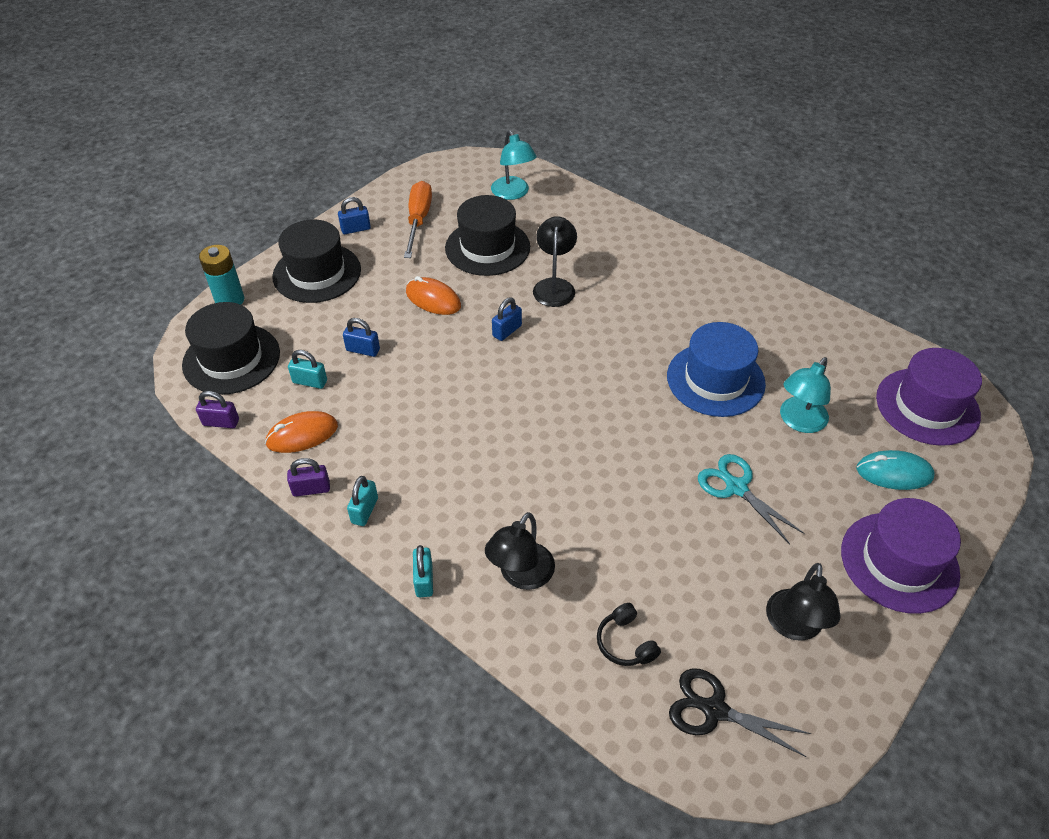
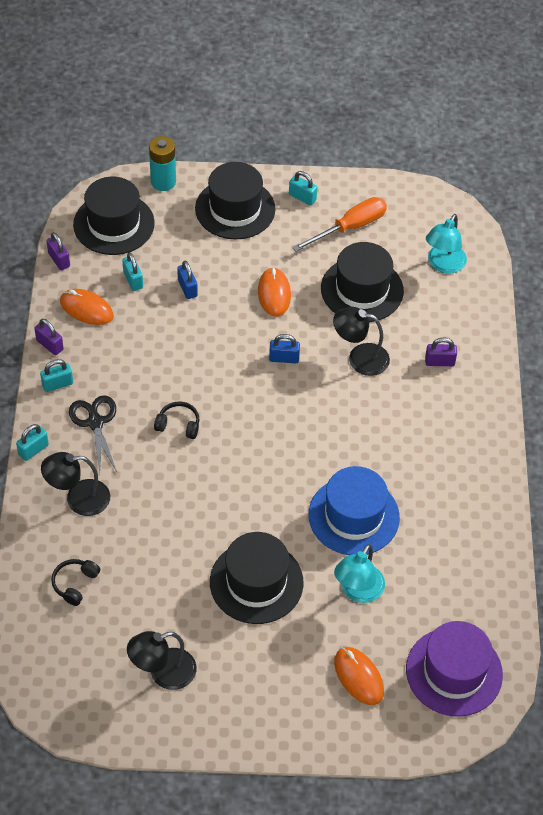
camera: 50 degrees right, 5 degrees up
blue padlock [338,197,371,234] -> turquoise padlock [289,171,317,205]
black lamp [533,216,577,307] -> black lamp turned 135 degrees counterclockwise [333,307,390,376]
black scissors [669,668,811,757] -> black scissors moved to [69,395,117,473]
turquoise scissors [698,454,804,544] -> black hat [210,532,304,624]
turquoise lamp [780,357,831,433] -> turquoise lamp turned 60 degrees counterclockwise [334,544,385,603]
purple hat [841,498,961,614] -> none
turquoise mouse [856,450,935,490] -> orange mouse [334,647,384,705]
none -> black headphones [154,401,200,439]
none -> purple padlock [425,338,457,366]

